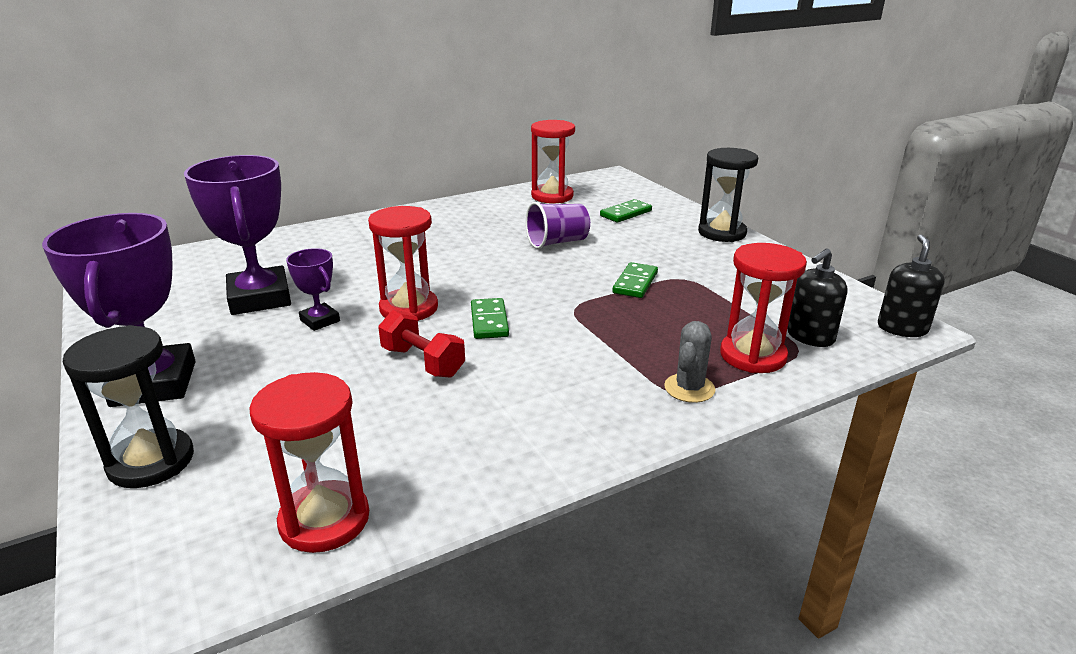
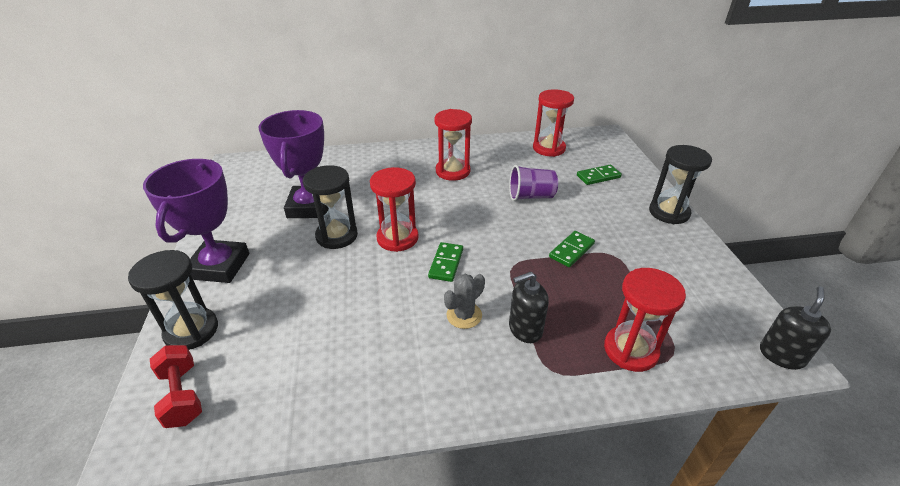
camera: 20 degrees right, 10 degrees up
red hourglass [250,372,369,553] -> red hourglass moved to [435,109,472,181]
purple trophy [286,248,340,331] -> black hourglass [303,165,358,249]
red dumbbell [378,310,465,378] -> red dumbbell moved to [150,345,202,428]
grey cactus [664,321,716,403] -> grey cactus moved to [444,274,485,329]
black soap dispenser [787,249,848,347] -> black soap dispenser moved to [509,272,549,343]

